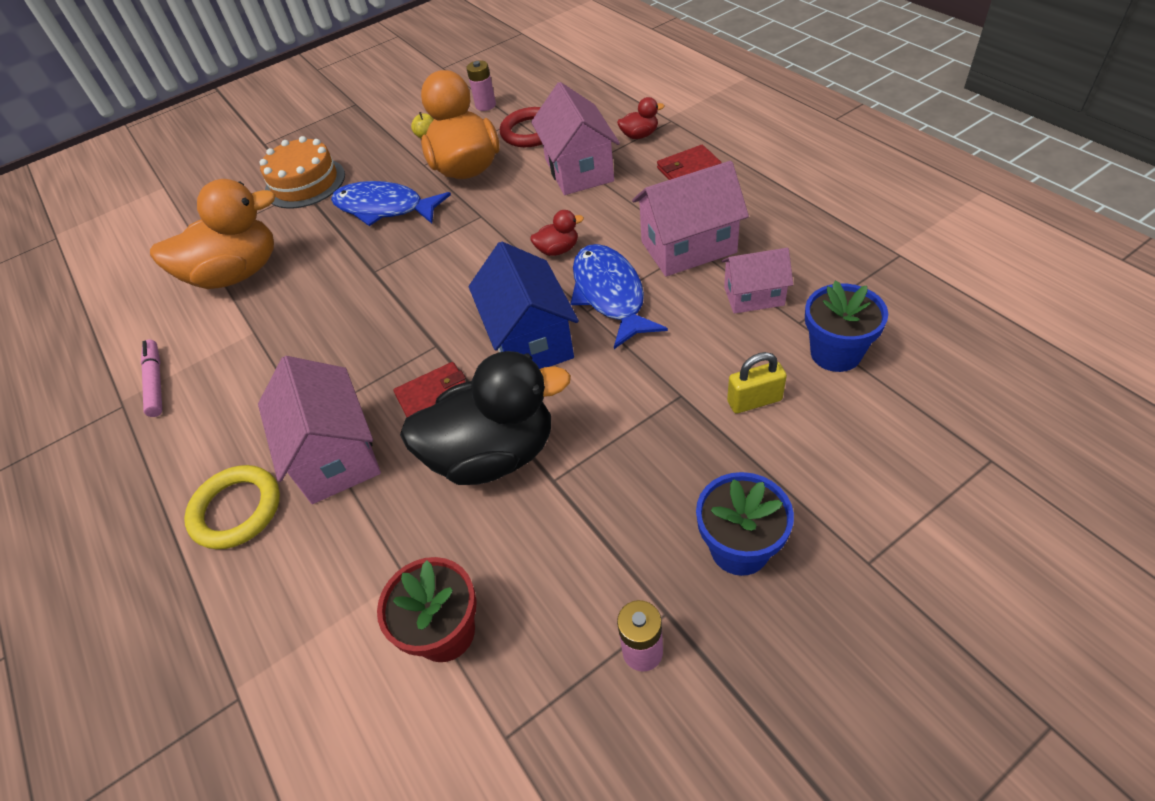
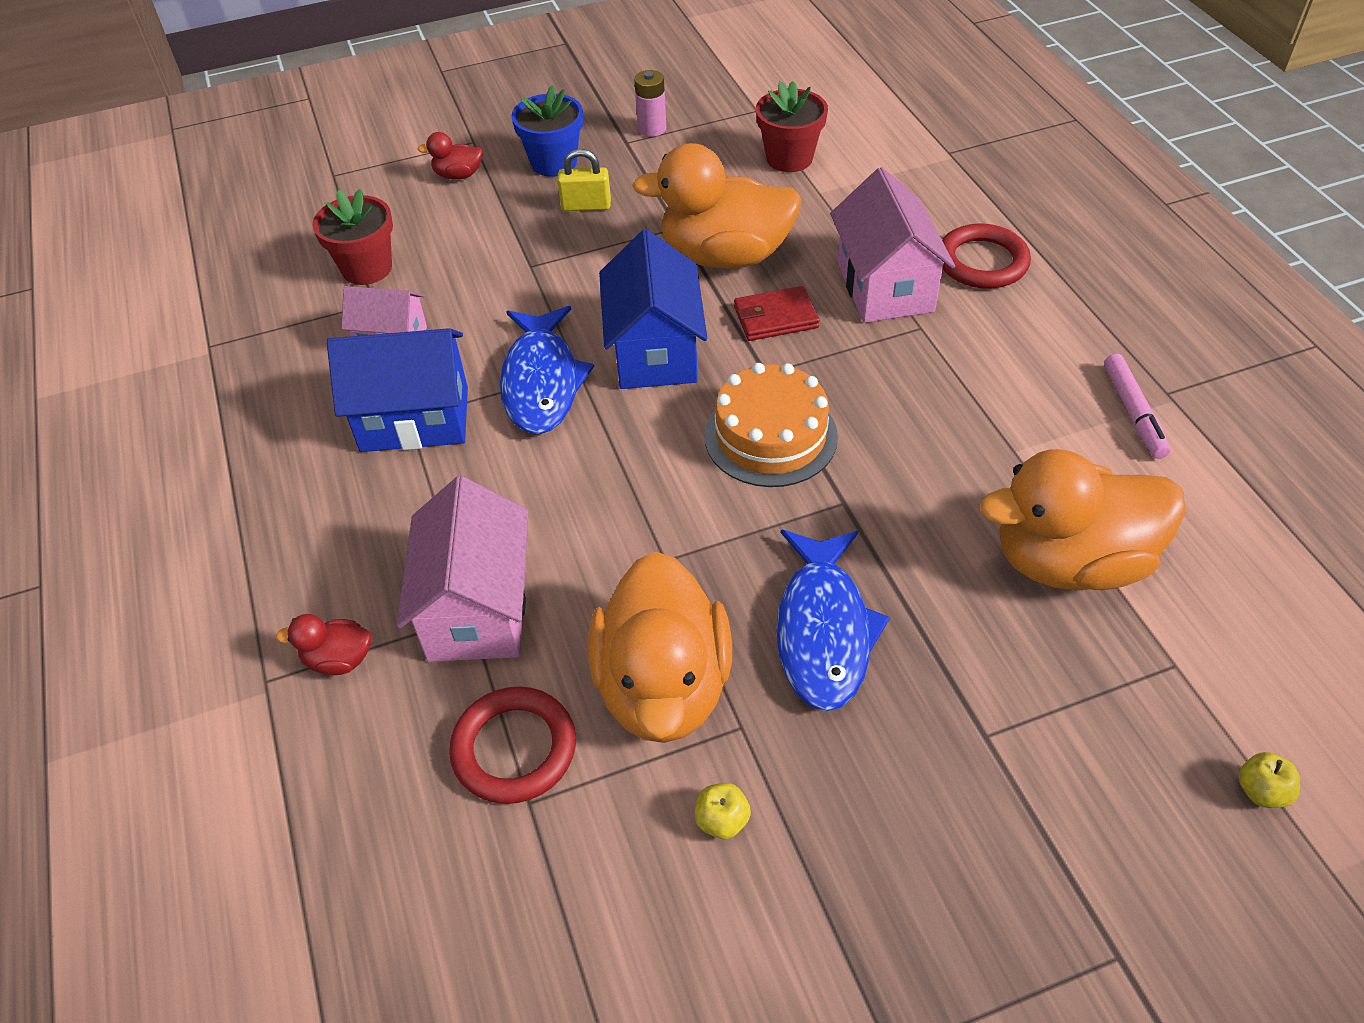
camera: 170 degrees left, 0 degrees up
yellow ring [184,465,280,549] -> red ring [942,224,1031,289]
orange cake [260,136,345,209] -> orange cake moved to [704,363,838,487]
blue fish [331,181,451,226] -> blue fish turned 60 degrees clockwise [776,530,890,711]
black duck [400,351,571,485] -> orange duck [632,143,802,269]
pink battery [466,60,496,111] -> none
red duck [530,210,584,256] -> red duck moved to [417,132,483,179]
pink house [632,161,749,277] -> blue house [327,328,468,452]
red wallet [657,145,722,180] -> none
yellow padlock [727,352,787,414] -> yellow padlock moved to [557,149,611,211]
blue flower pot [805,280,888,372] -> red flower pot [312,189,393,285]
none -> yellow apple [1239,752,1300,808]

